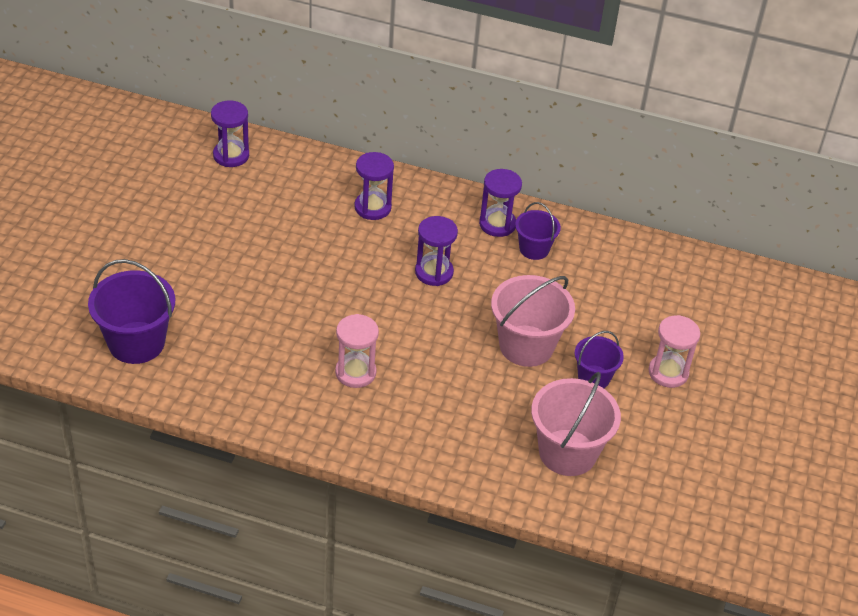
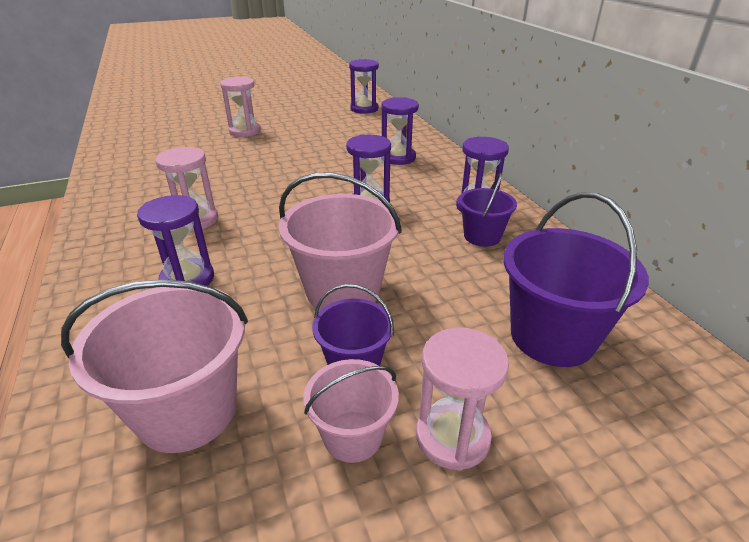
camera: 55 degrees right, 10 degrees down
purple bucket [88,259,175,364] -> purple bucket moved to [503,192,649,367]
none -> purple hourglass [137,195,214,286]
none -> pink hourglass [220,77,261,137]
none -> pink bucket [304,359,399,463]

